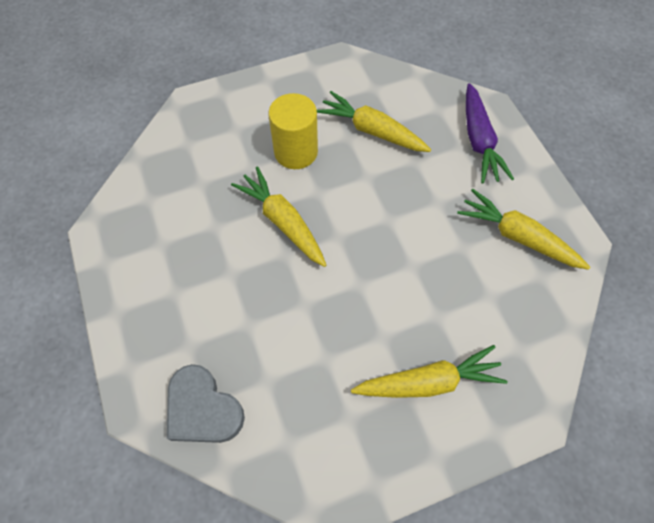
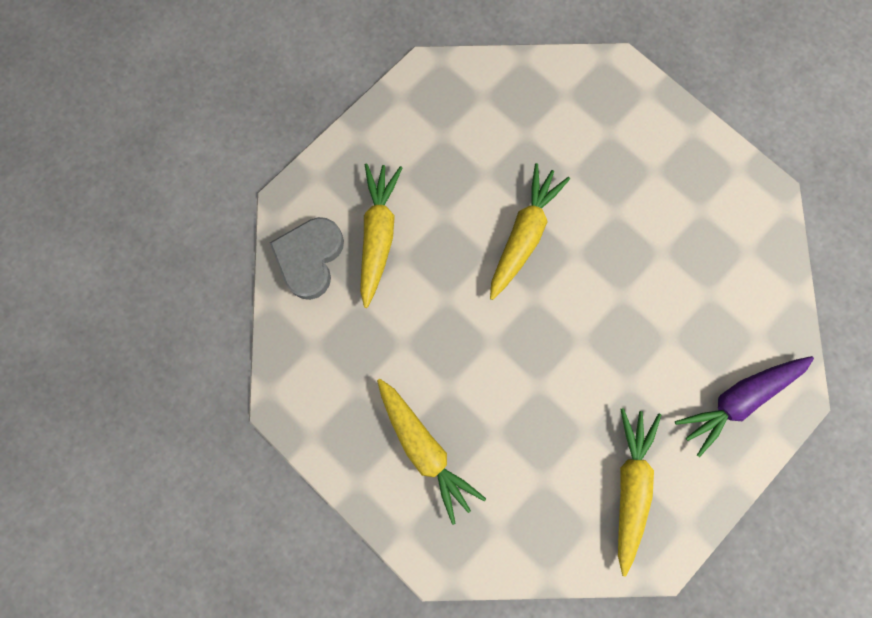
camera: 65 degrees right, 15 degrees up
yellow cylinder [268,93,318,169] -> none
yellow carrot [317,91,431,152] -> yellow carrot moved to [360,163,402,308]

